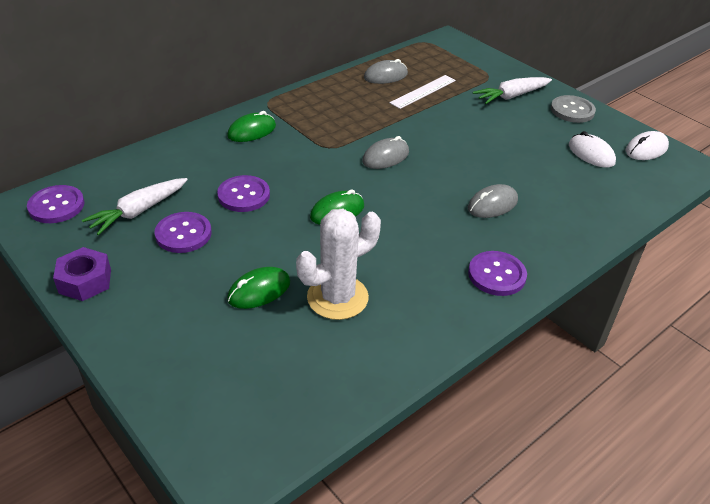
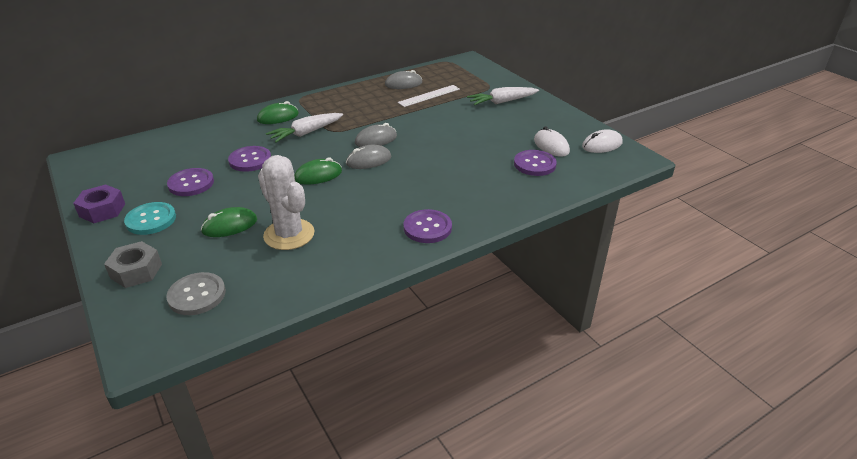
camera: 10 degrees right, 5 degrees down
purple button [27,185,85,223] -> purple button moved to [514,150,557,176]
white carrot [82,178,188,235] -> white carrot moved to [266,113,343,143]
white cactus [296,209,381,320] -> white cactus turned 75 degrees clockwise [258,155,315,250]
grey mouse [468,184,518,218] -> grey mouse moved to [346,145,392,169]
grey button [551,95,596,123] -> grey button moved to [166,272,226,315]
none -> grey nut [104,241,162,288]
none -> turquoise button [124,202,176,235]

